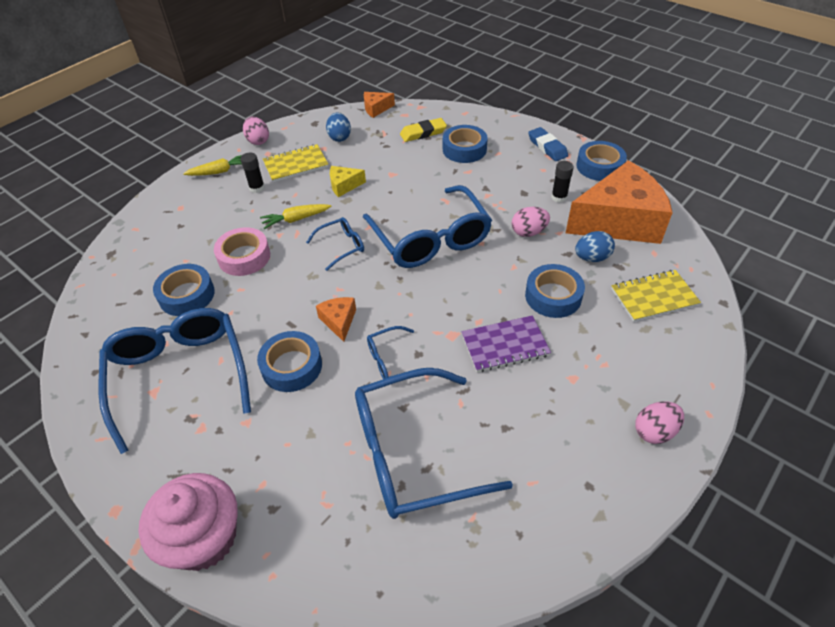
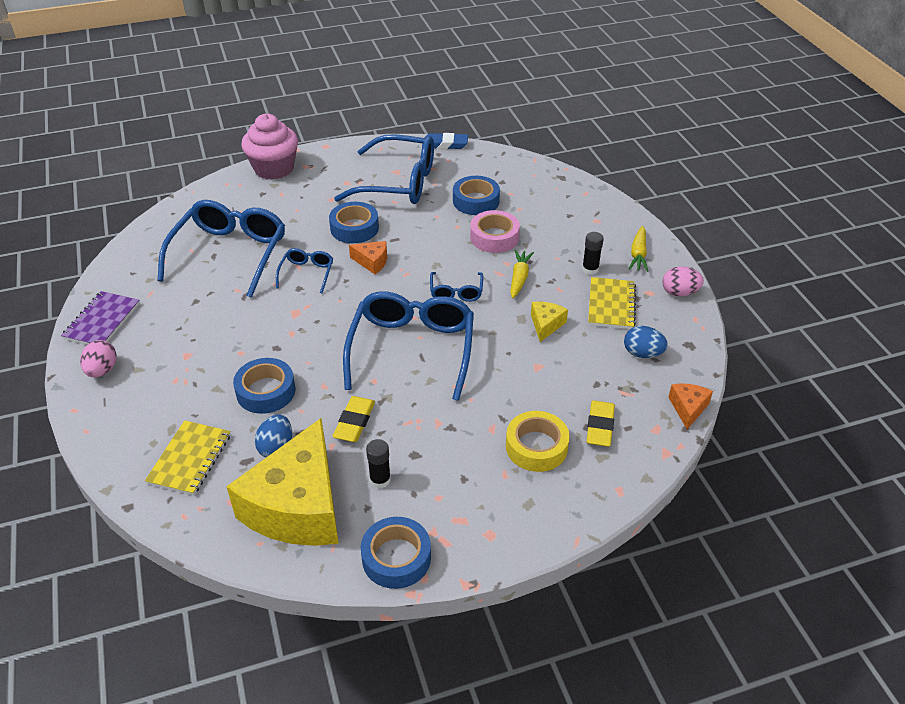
camera: 120 degrees right, 5 degrees down
blue glasses [363,185,492,268] -> blue glasses turned 90 degrees clockwise [343,291,474,401]
blue tape [443,125,488,163] -> yellow tape [506,411,570,472]
purple notebook [461,315,551,372] -> purple notebook moved to [61,291,140,345]
pink egg [512,207,550,237] -> yellow eraser [332,396,375,442]
blue eraser [528,127,568,161] -> blue eraser moved to [422,133,468,149]
orange cheese [566,160,673,244] -> yellow cheese [226,418,339,546]

